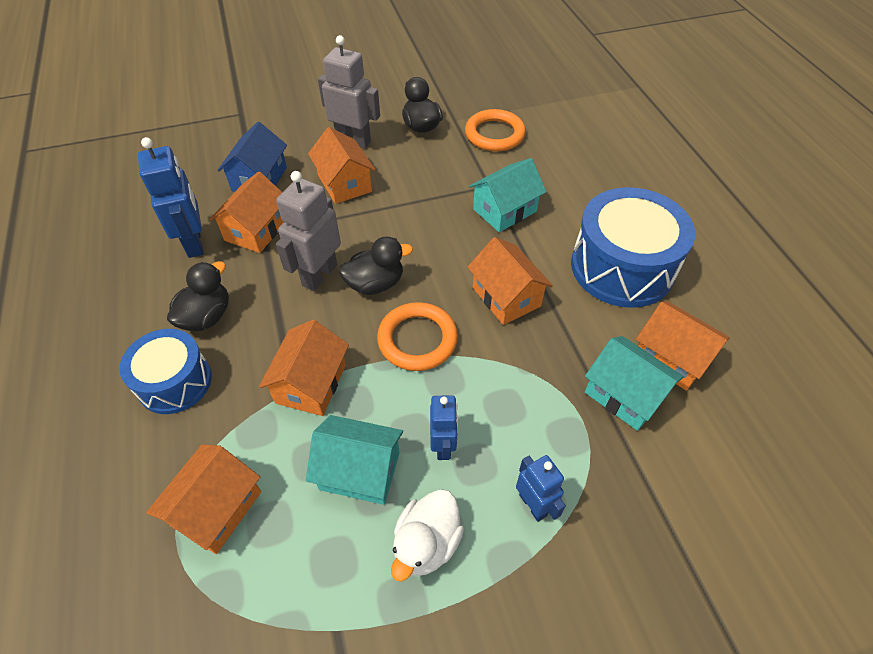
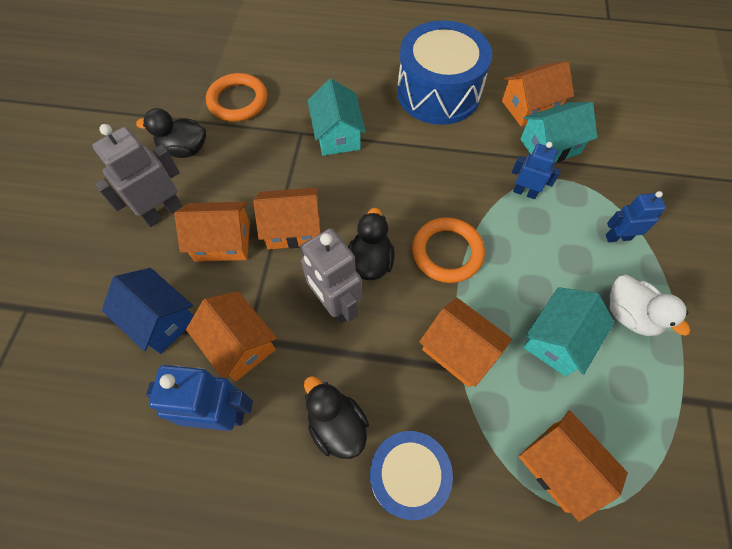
camera: 65 degrees left, 10 degrees up
blue robot [430,395,458,460] -> blue robot moved to [512,142,561,199]
orange house [467,237,553,325] -> orange house moved to [253,187,321,249]

